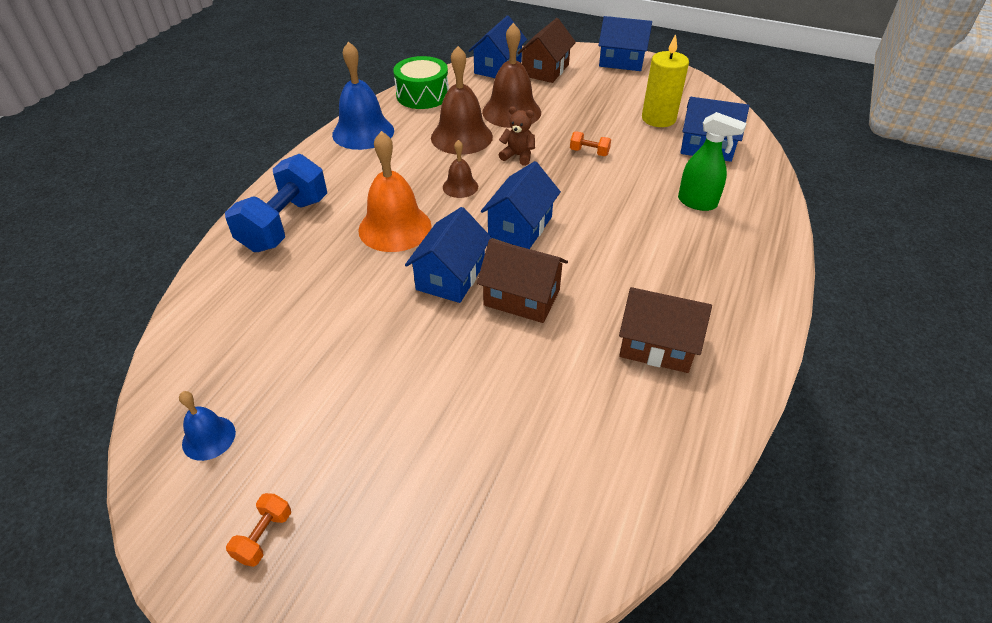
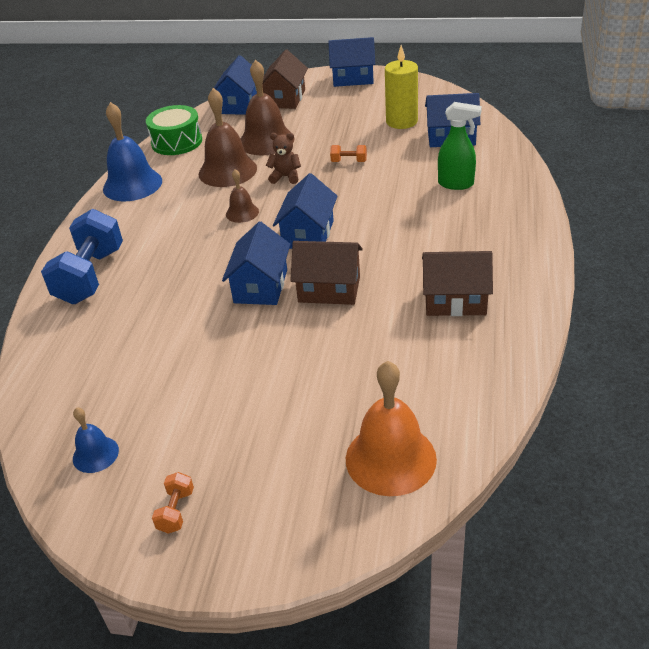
camera: 10 degrees left, 5 degrees down
orange bell [358,131,432,252] -> orange bell moved to [346,361,437,496]

